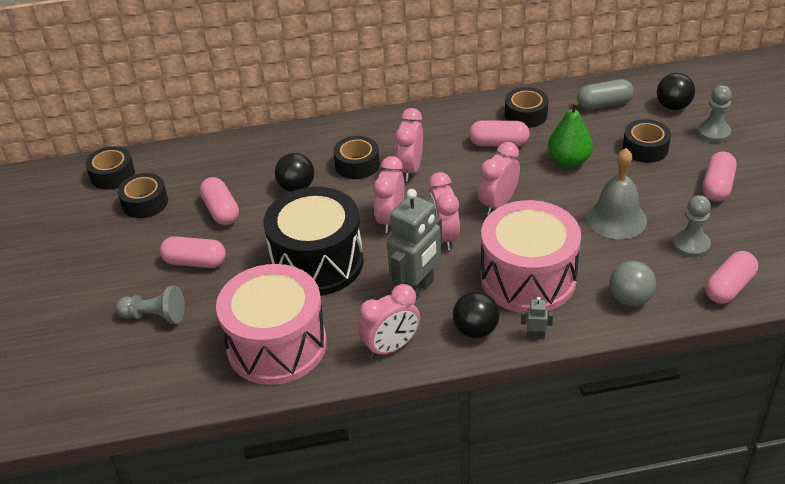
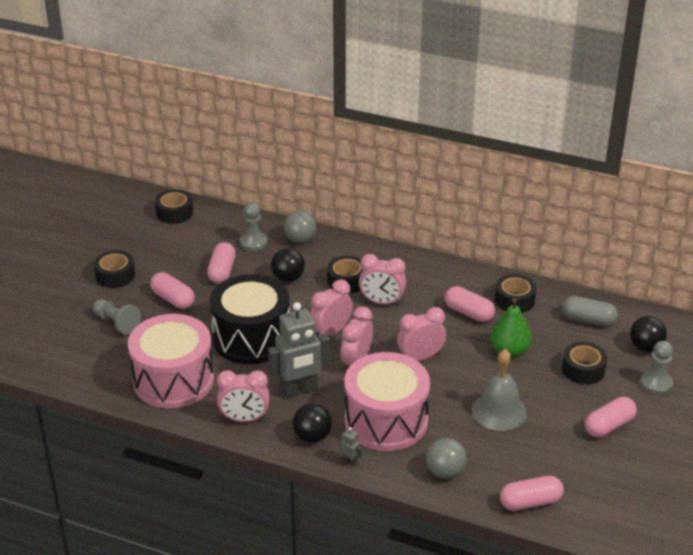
camera: 30 degrees right, 5 degrees down
black tape [118,173,168,218] -> black tape moved to [94,250,135,288]
pink clock [395,108,423,181] -> pink clock turned 120 degrees counterclockwise [359,254,406,305]
grey pawn [673,195,711,258] -> grey pawn moved to [240,203,267,251]
none -> grey ball [284,210,317,243]

